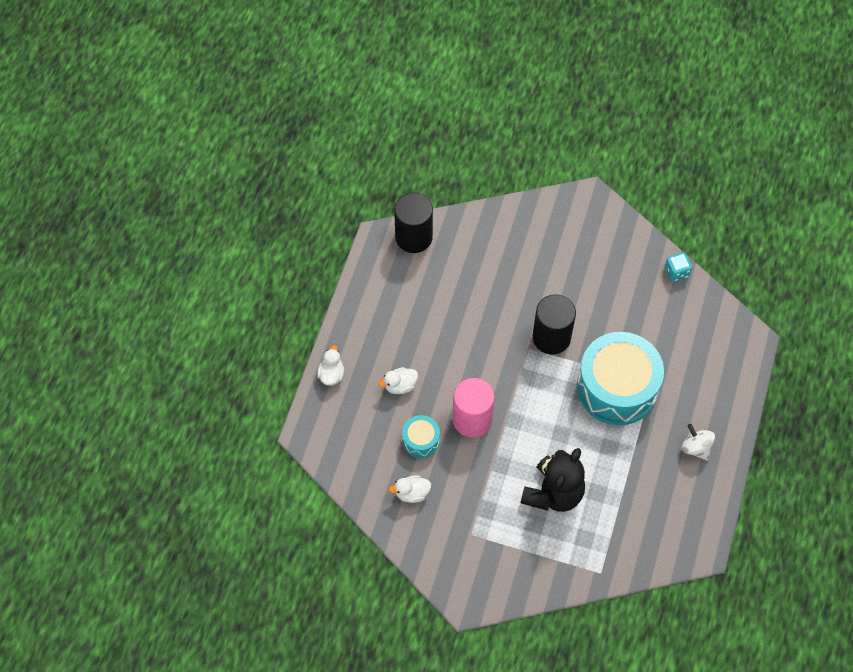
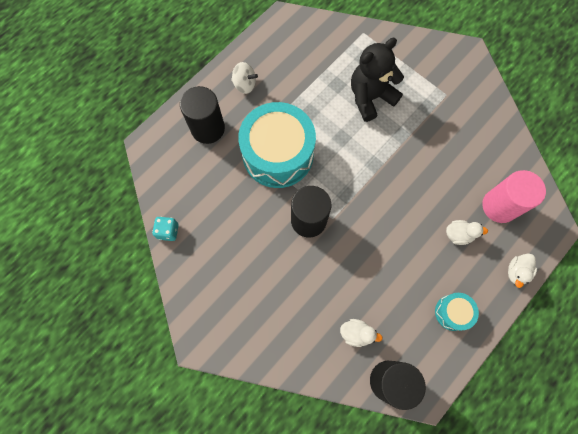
camera: 155 degrees left, 10 degrees up
white duck [389,475,431,503] -> white duck moved to [340,319,383,347]
turquoise drum [402,415,440,458] -> turquoise drum moved to [435,293,479,331]
pink cylinder [453,378,494,437] -> pink cylinder moved to [482,170,546,223]
white spinning top [682,424,715,460] -> white spinning top turned 60 degrees counterclockwise [231,62,258,94]
none -> black cylinder [180,86,225,144]

